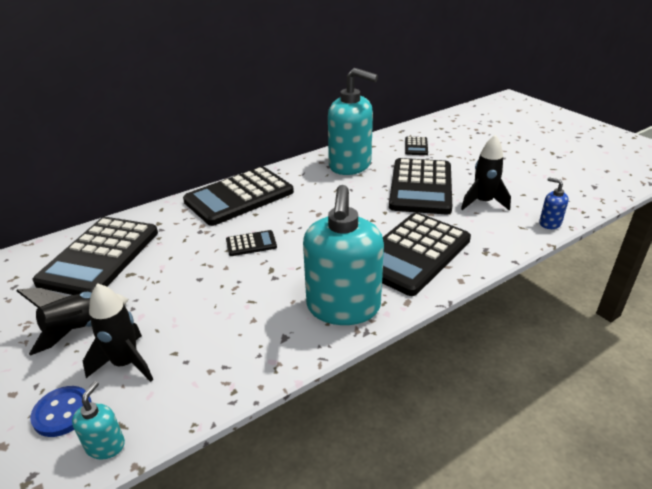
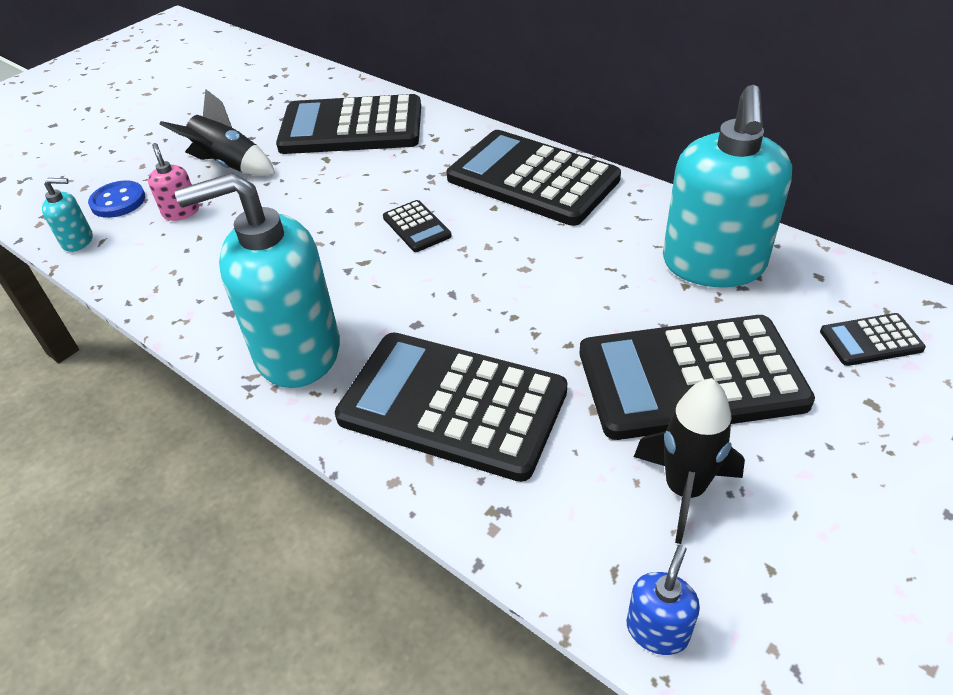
camera: 75 degrees right, 10 degrees up
black rocket [83,283,153,382] -> pink soap dispenser [148,143,199,221]

